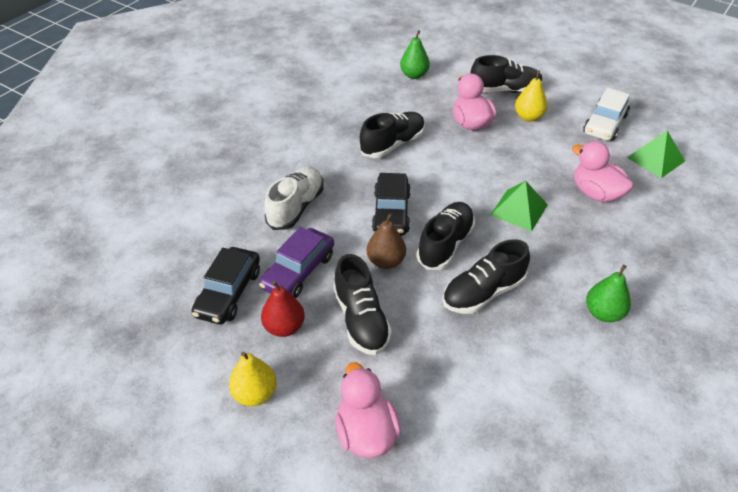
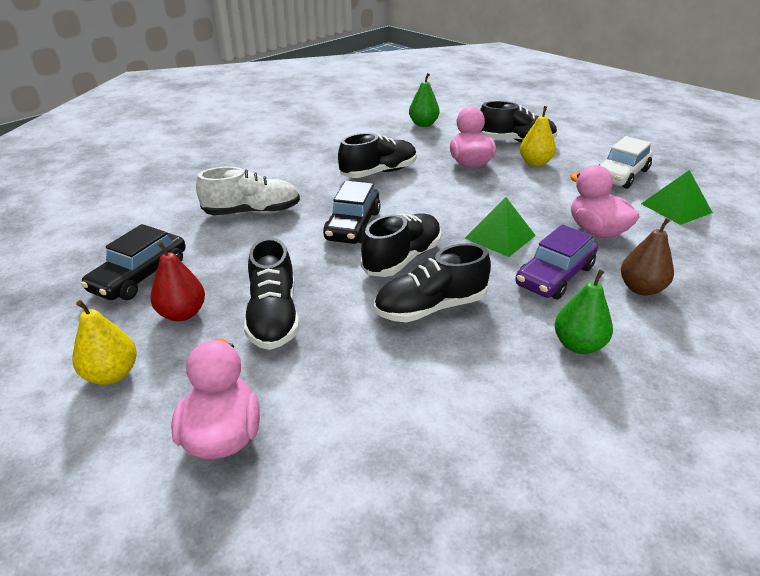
camera: 10 degrees right, 10 degrees down
purple car [259,227,334,298] -> purple car moved to [515,224,598,299]
white shoe [264,166,324,230] -> white shoe turned 45 degrees clockwise [196,166,300,215]
brown pear [367,213,406,269] -> brown pear moved to [621,218,674,296]

